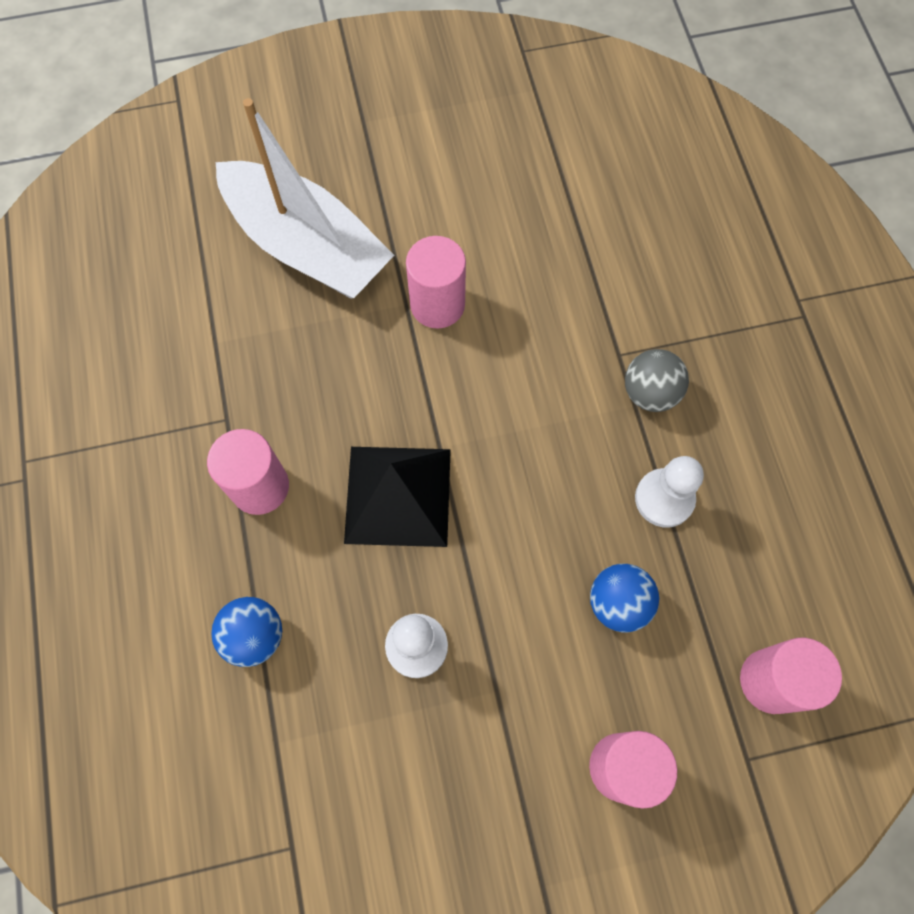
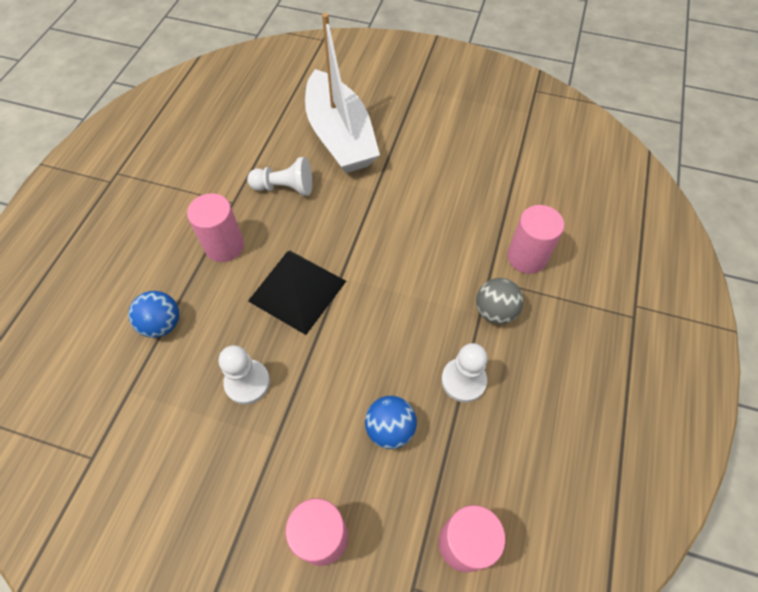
camera: 30 degrees right, 10 degrees down
pink cylinder [406,236,466,329] -> pink cylinder moved to [507,205,564,274]
none -> white pawn [247,157,312,196]

